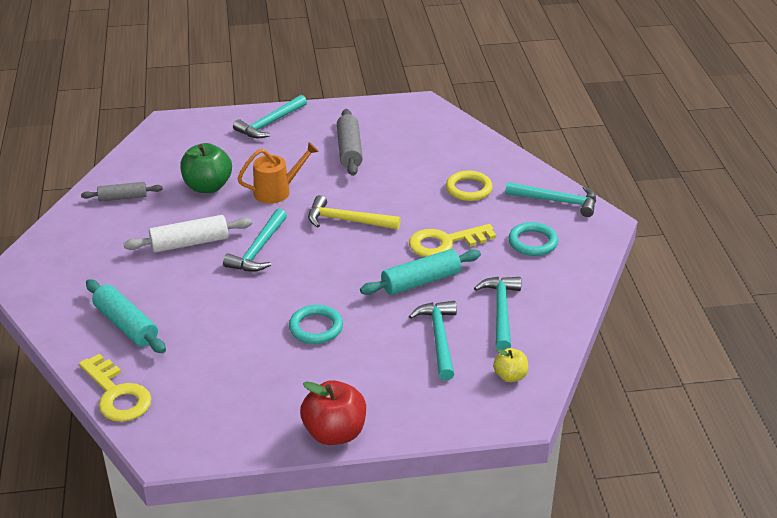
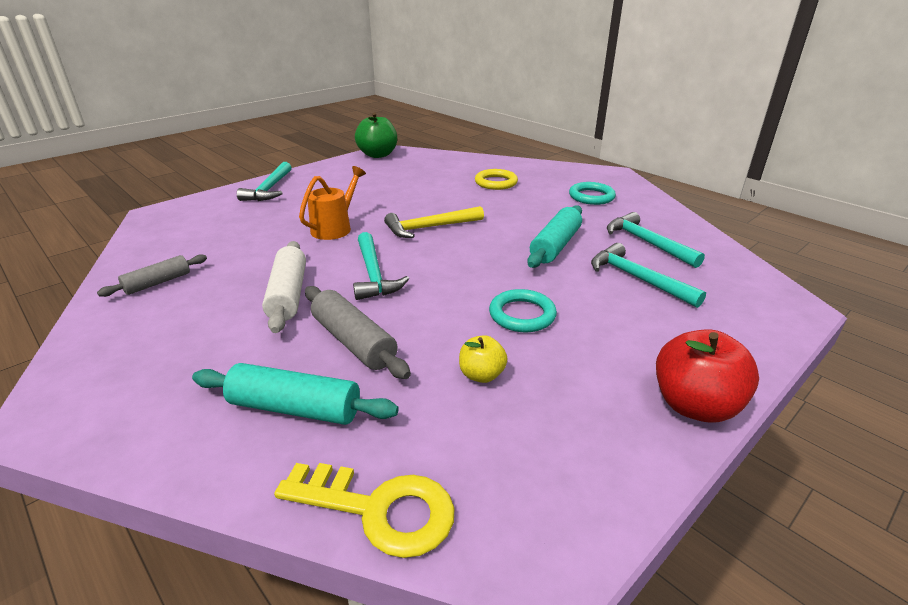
camera: 35 degrees left, 5 degrees down
white rolling pin [124,215,252,253] -> white rolling pin turned 45 degrees counterclockwise [262,241,306,333]
green apple [180,143,232,193] -> green apple moved to [355,112,397,158]
grey rolling pin [337,109,363,176] -> grey rolling pin moved to [305,286,411,379]
yellow key [409,224,496,257] -> none
yellow apple [493,348,528,382] -> yellow apple moved to [459,335,507,383]
turquoise hammer [505,182,596,217] -> none

